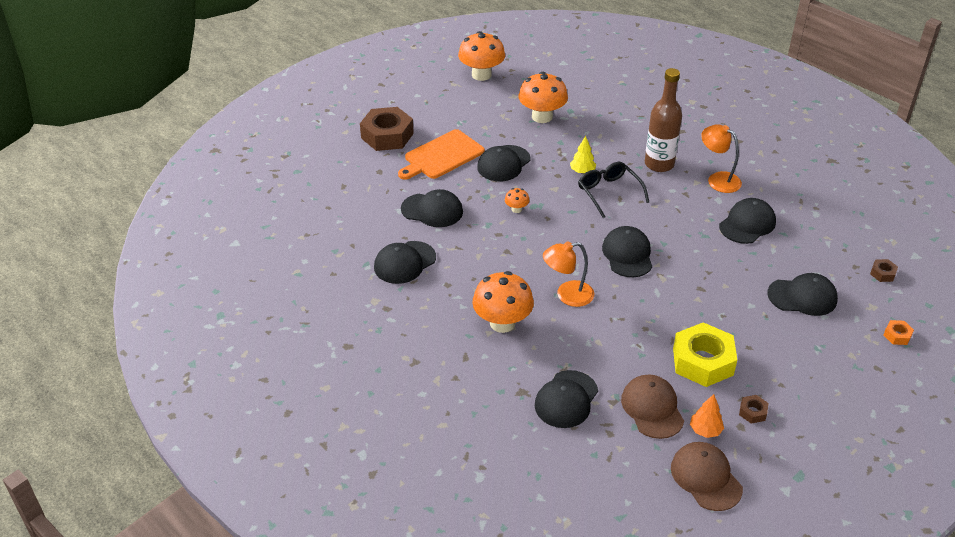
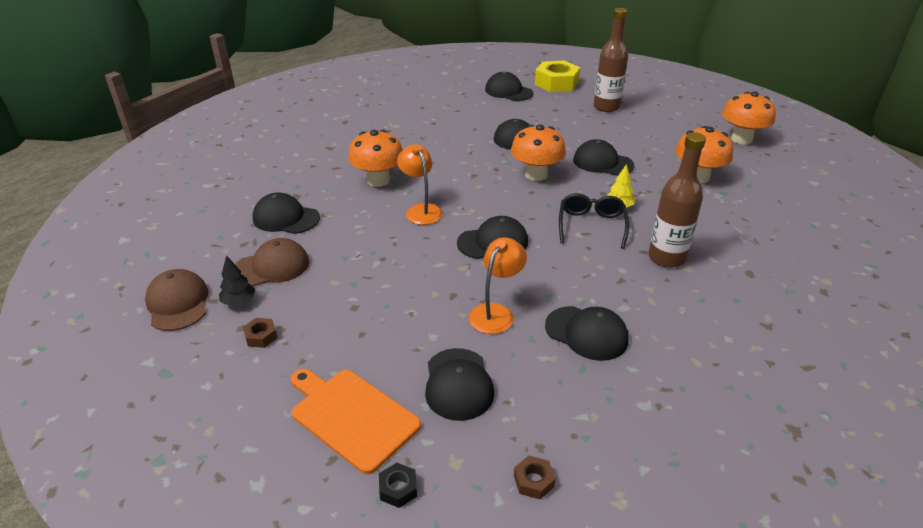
camera: 80 degrees right, 5 degrees down
brown nut [360,107,414,151] -> brown bottle [594,8,628,112]
black cap [374,241,436,284] -> black cap moved to [485,72,533,101]
orange cutting board [398,129,485,180] -> orange cutting board moved to [291,369,421,474]
orange mushroom [505,188,530,213] -> orange mushroom [511,124,566,181], size x2.18
black glasses [578,162,649,218] -> black glasses turned 45 degrees counterclockwise [559,193,629,249]
brown cap [671,442,743,511] -> brown cap turned 75 degrees counterclockwise [145,269,208,331]
yellow nut [673,322,737,387] -> yellow nut moved to [535,61,580,92]
orange tree [690,394,724,438] -> black tree [219,255,255,306]
orange lamp [701,124,742,193] -> orange lamp moved to [469,237,527,334]
orange nut [883,320,914,345] -> black nut [379,463,417,508]

